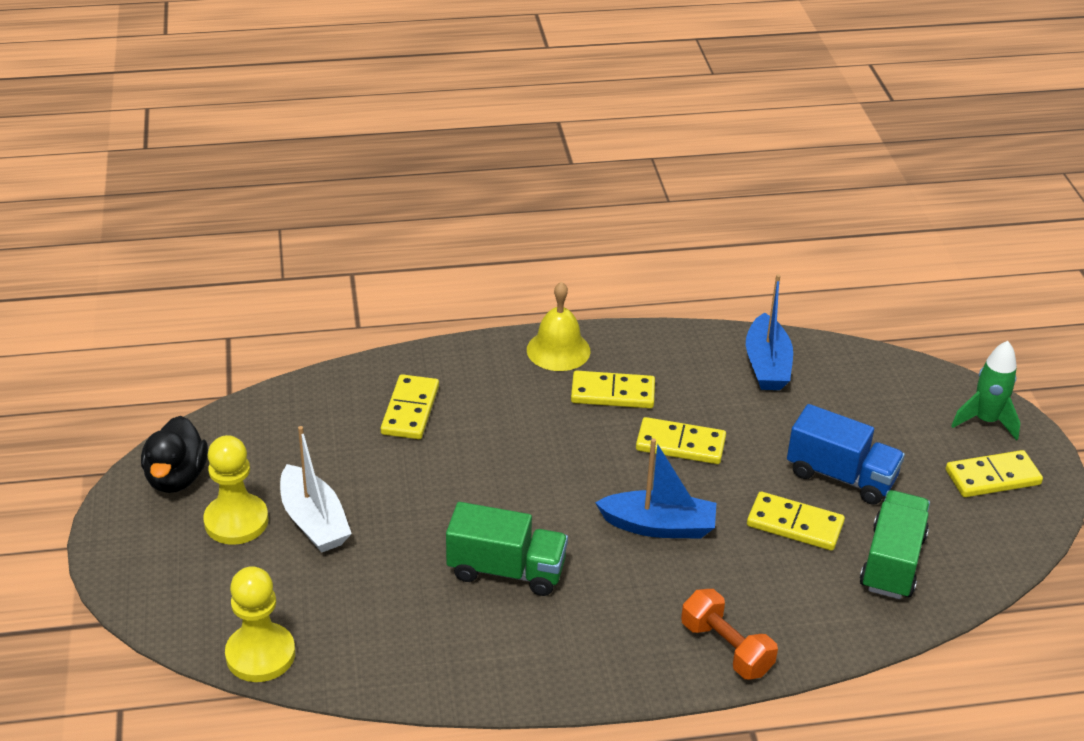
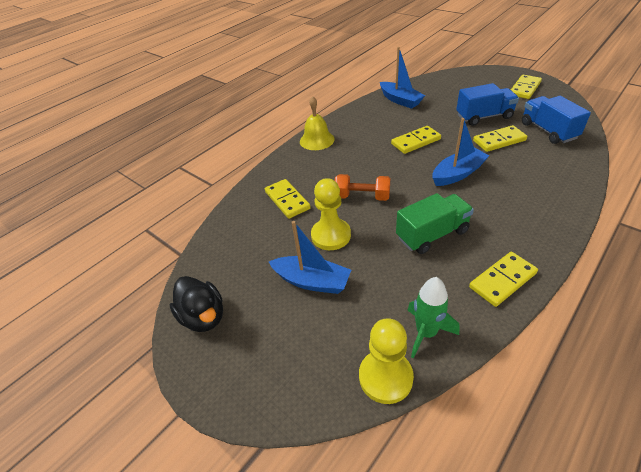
camera: 35 degrees left, 5 degrees up
yellow pawn [203,435,269,545] -> yellow pawn moved to [311,178,351,250]
white boat [280,426,352,553] -> blue boat [269,221,351,294]
yellow domino [571,371,655,408] -> yellow domino moved to [469,252,538,307]
orange dumbbell [681,589,778,679] -> orange dumbbell moved to [335,174,390,201]
green truck [860,490,930,599] -> blue truck [522,96,591,144]
green rocket [951,341,1020,441] -> green rocket moved to [407,277,459,358]

